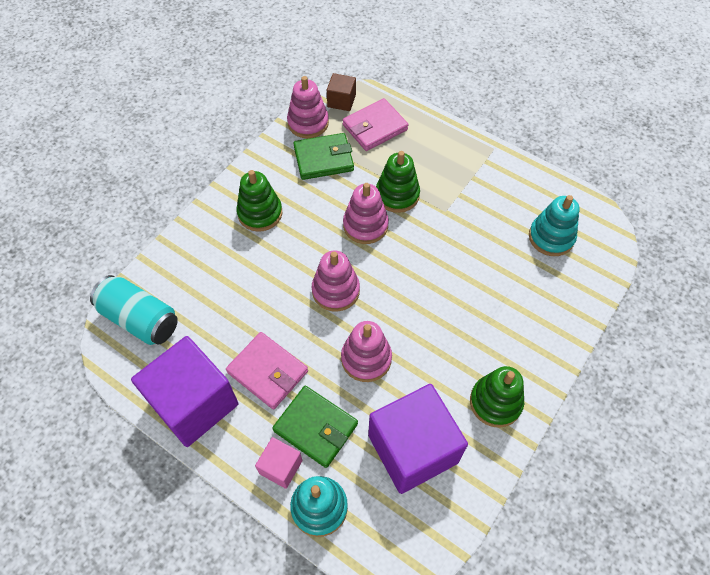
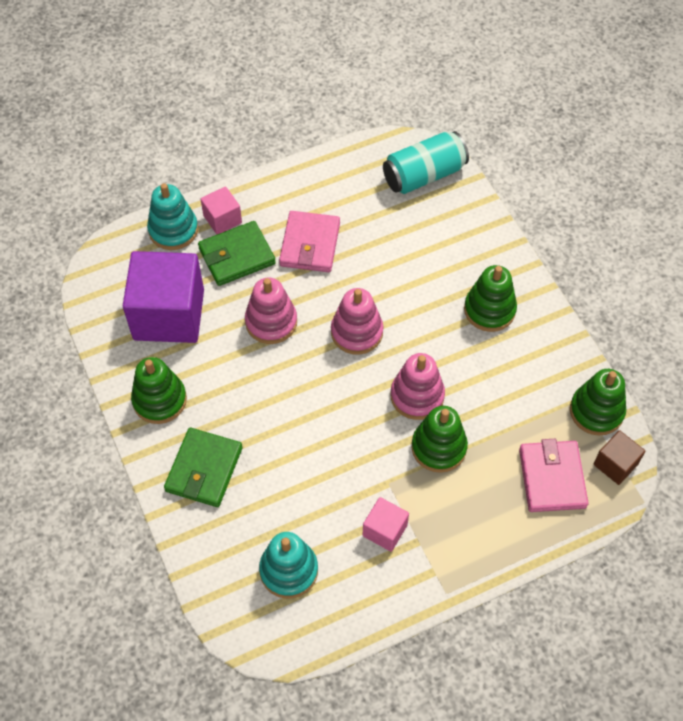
camera: 120 degrees right, 0 degrees up
purple cube [131,336,239,447] -> none
pink wallet [226,332,308,409] -> pink wallet turned 60 degrees counterclockwise [279,211,340,272]
pink stacking toy [287,76,329,138] -> green stacking toy [570,369,626,435]
green wallet [293,133,354,180] -> green wallet moved to [164,428,243,507]
none -> pink cube [363,497,409,552]

